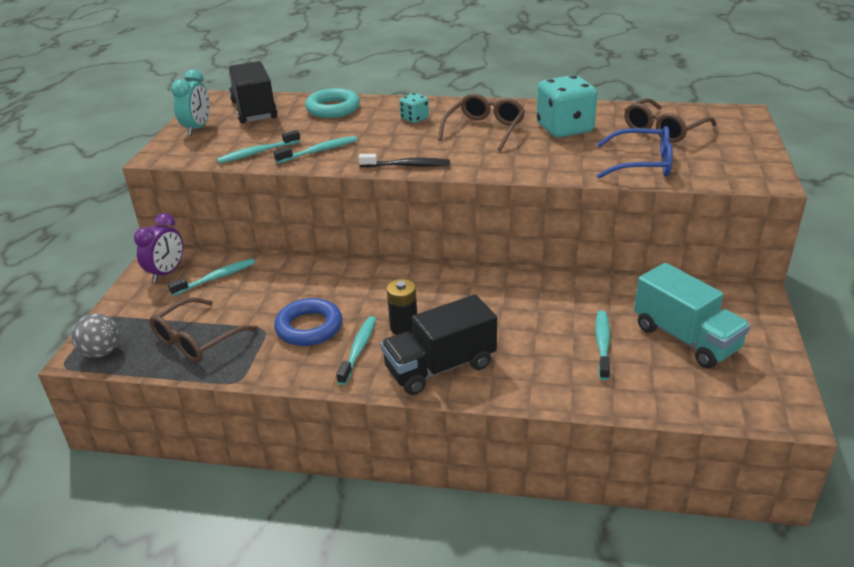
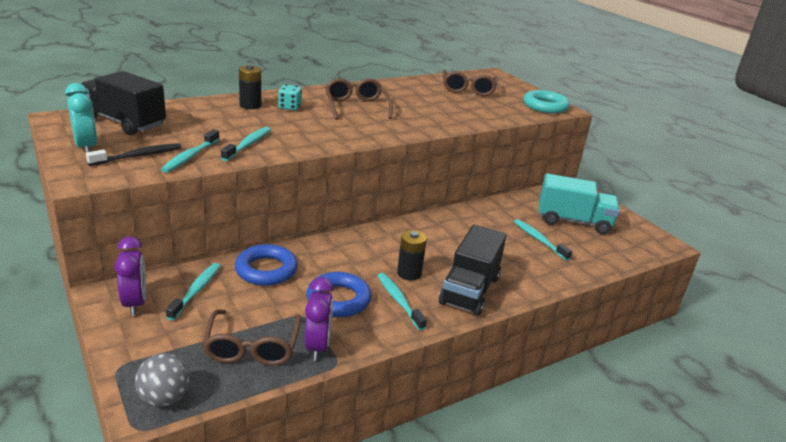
camera: 45 degrees left, 5 degrees down
turquoise ring [305,88,360,118] -> turquoise ring moved to [523,90,570,113]
black toothbrush [358,154,450,167] -> black toothbrush moved to [86,143,181,166]
turquoise dice [536,75,597,138] -> none
blue glasses [597,126,673,179] -> none
none -> blue ring [235,244,298,286]
none -> black battery [239,65,261,109]
none -> purple clock [305,277,334,361]

